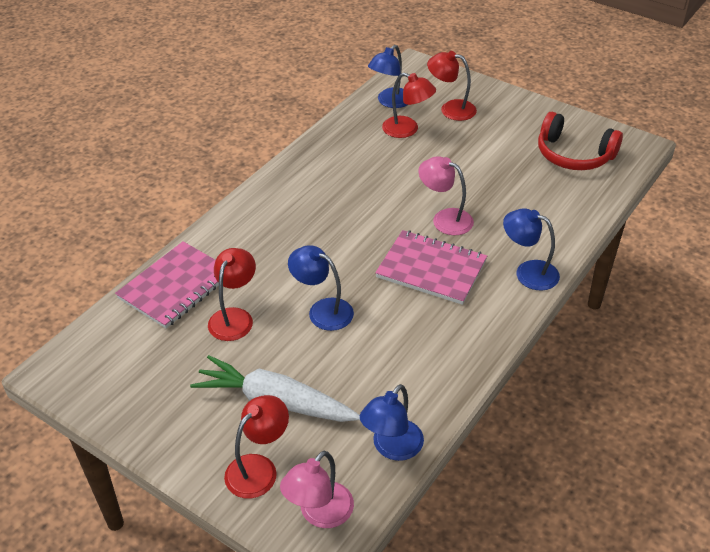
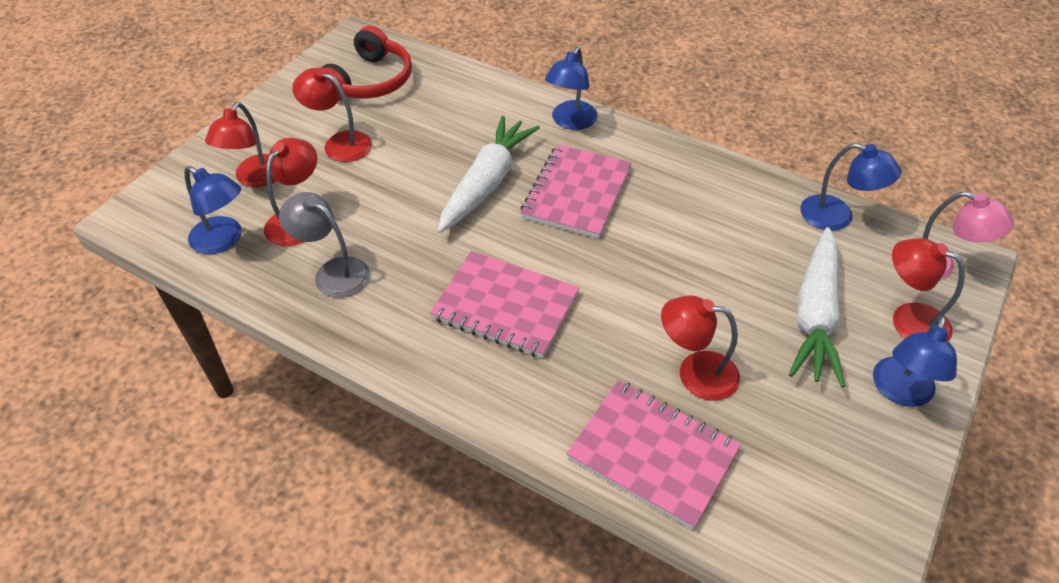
camera: 95 degrees left, 5 degrees up
blue lamp [288,245,354,331] -> blue lamp moved to [873,316,957,407]
pink lamp [419,156,474,235] -> white carrot [438,116,540,233]
none -> grey lamp [279,192,370,298]
none -> red lamp [292,68,372,162]
none -> pink notebook [430,251,579,358]

